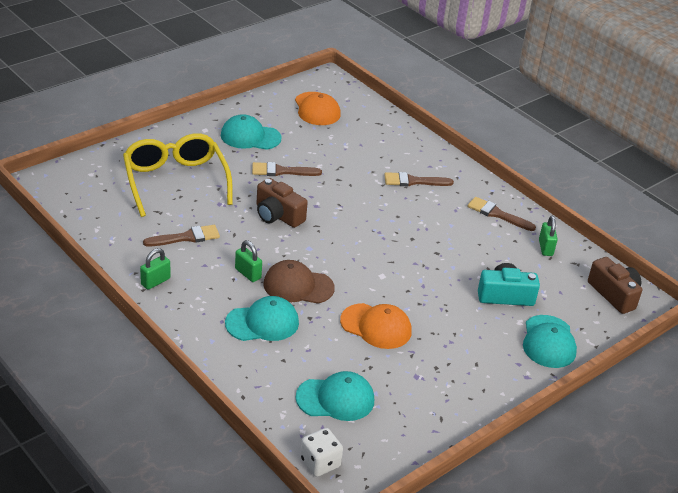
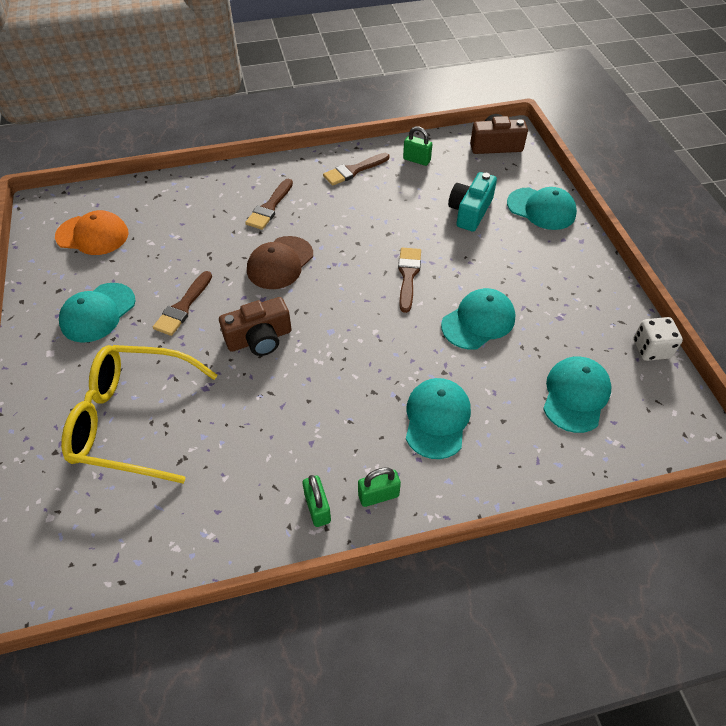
camera: 60 degrees left, 15 degrees up
brown brush [143,225,220,247] -> brown brush moved to [398,248,421,313]
green padlock [235,240,262,282] -> green padlock moved to [358,467,401,507]
brown cap [263,260,335,304] -> brown cap moved to [247,236,313,289]
white dice [300,428,343,477] -> white dice moved to [633,317,683,361]
orange cap [340,303,411,349] -> turquoise cap [441,288,516,350]

